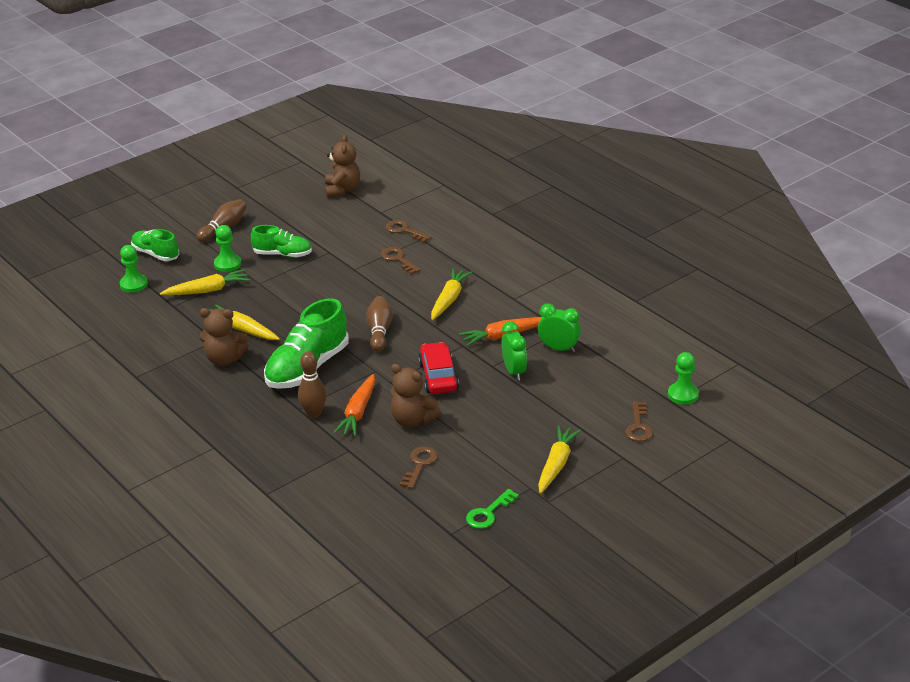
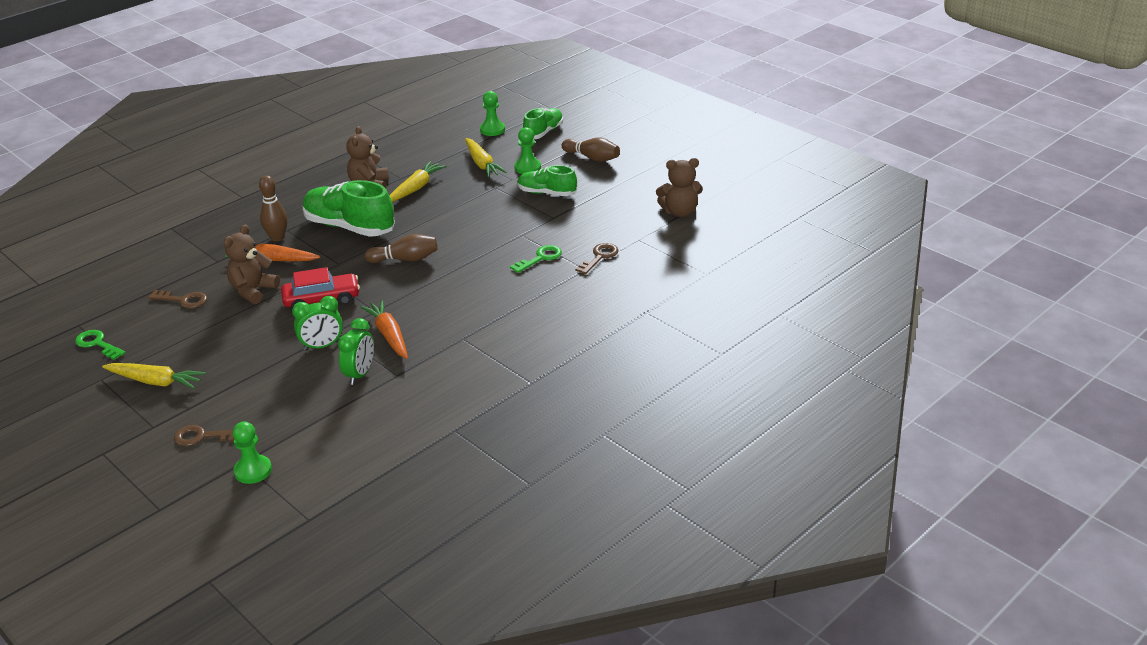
camera: 85 degrees right, 0 degrees up
green shoe [251,225,312,258] -> green shoe turned 105 degrees clockwise [518,165,577,196]
brown key [381,247,421,274] -> green key [510,245,562,273]
yellow carrot [431,268,473,320] -> none

